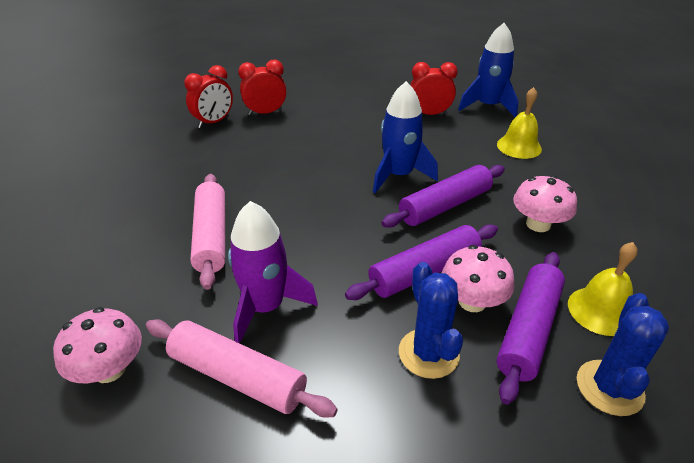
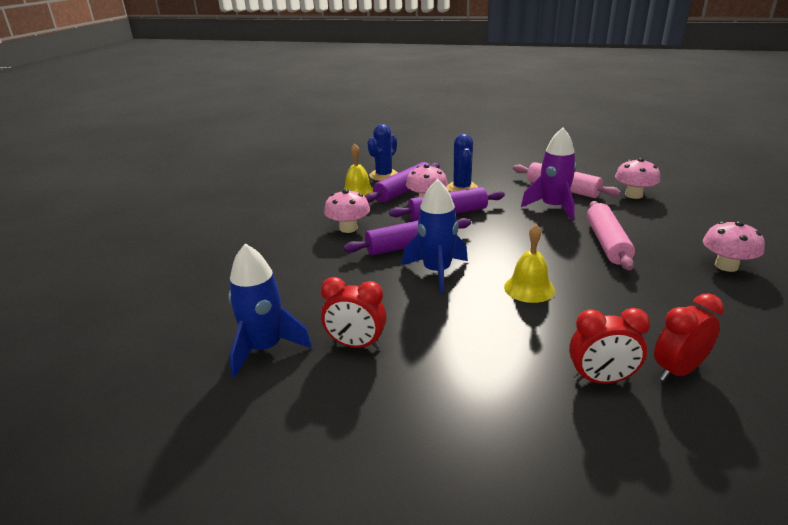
camera: 165 degrees left, 10 degrees down
yellow bell [497,87,542,159] -> yellow bell moved to [504,224,555,303]
none -> pink mushroom [703,221,765,272]

